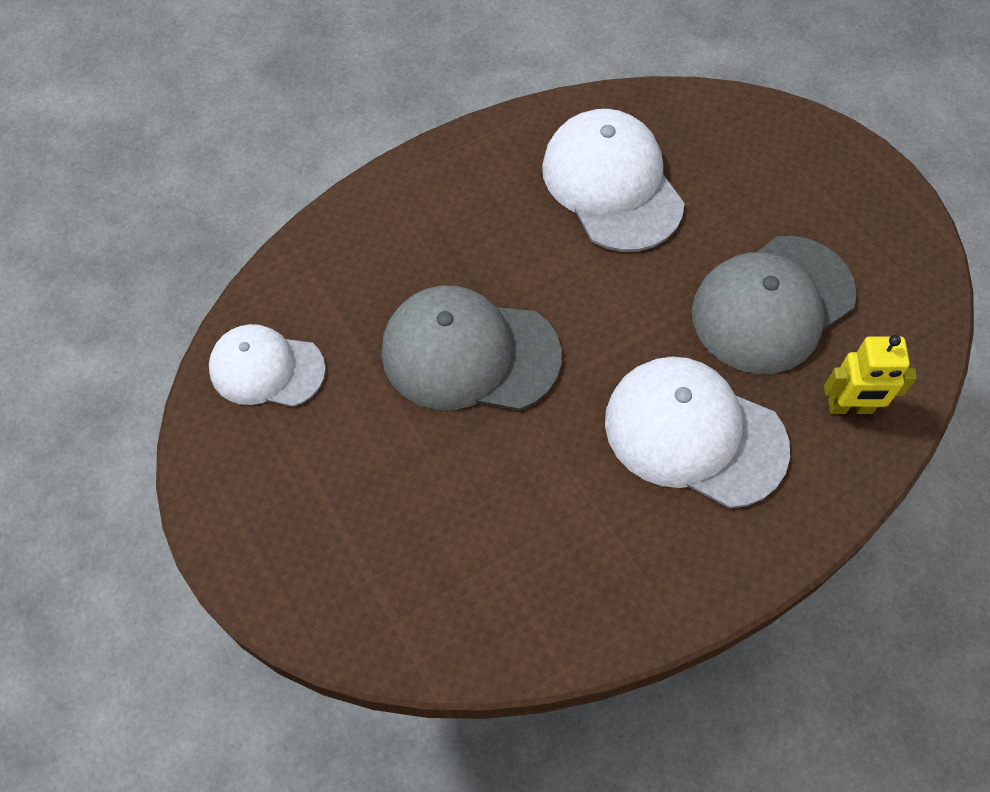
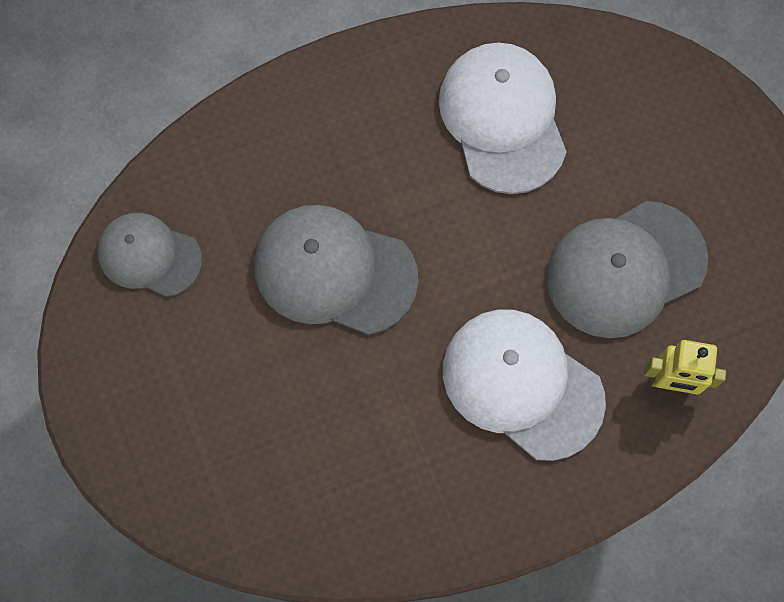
camera: 10 degrees right, 10 degrees up
white cap [209,324,326,407] -> grey cap [97,213,202,297]

